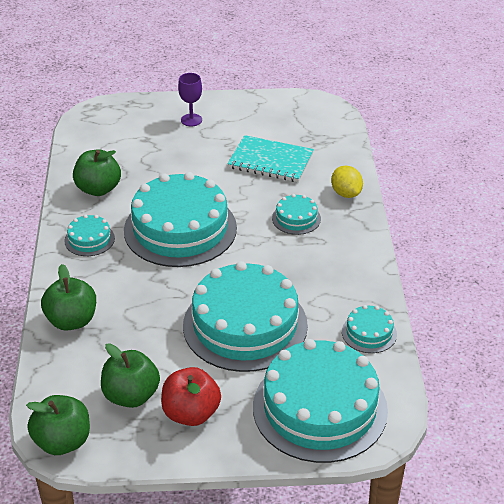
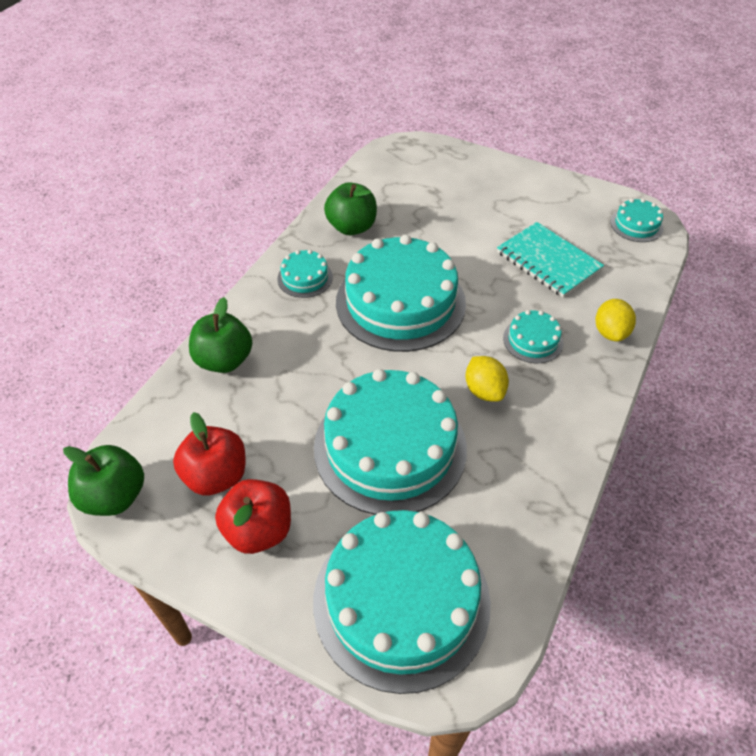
camera: 30 degrees right, 10 degrees up
green apple [101,343,160,408] -> red apple [173,412,245,495]
purple goblet [178,73,202,127] -> none
turquoise cake [342,305,397,353] -> turquoise cake moved to [610,199,663,242]
none -> yellow lemon [466,356,509,402]

